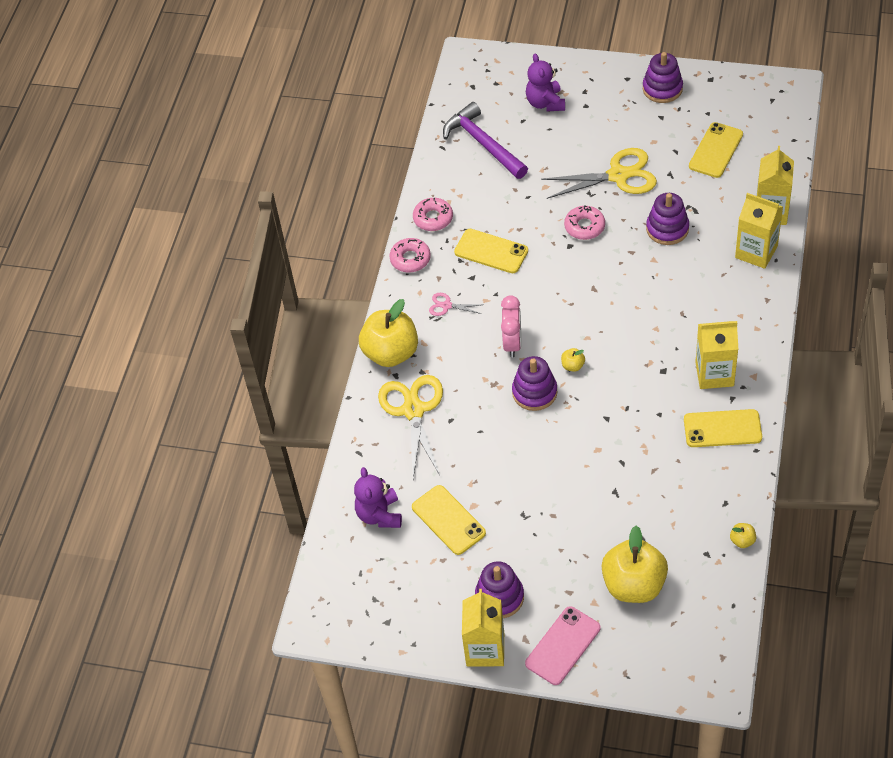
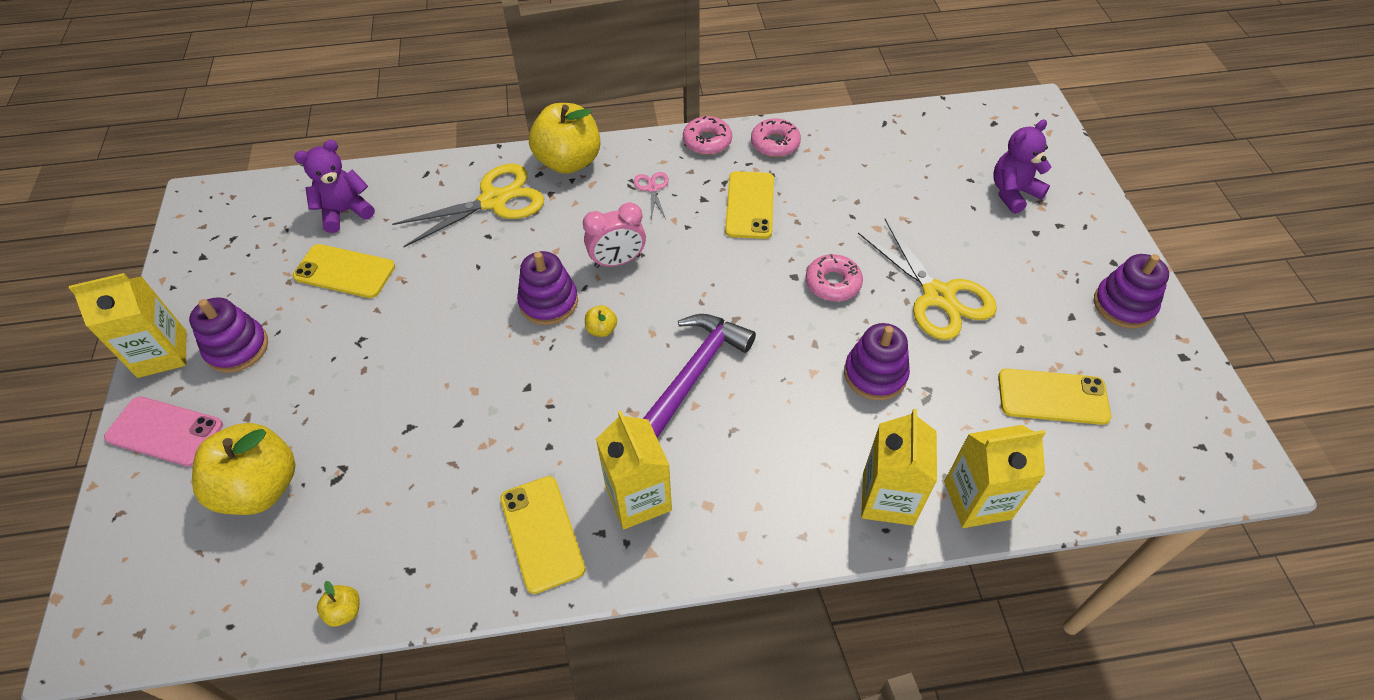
camera: 65 degrees right, 0 degrees up
yellow phone [412,485,486,555] -> yellow phone turned 75 degrees clockwise [293,244,395,298]
purple hammer [443,102,528,179] -> purple hammer moved to [643,314,756,438]

